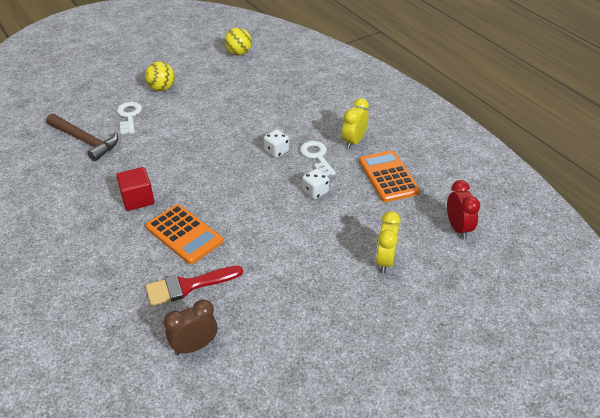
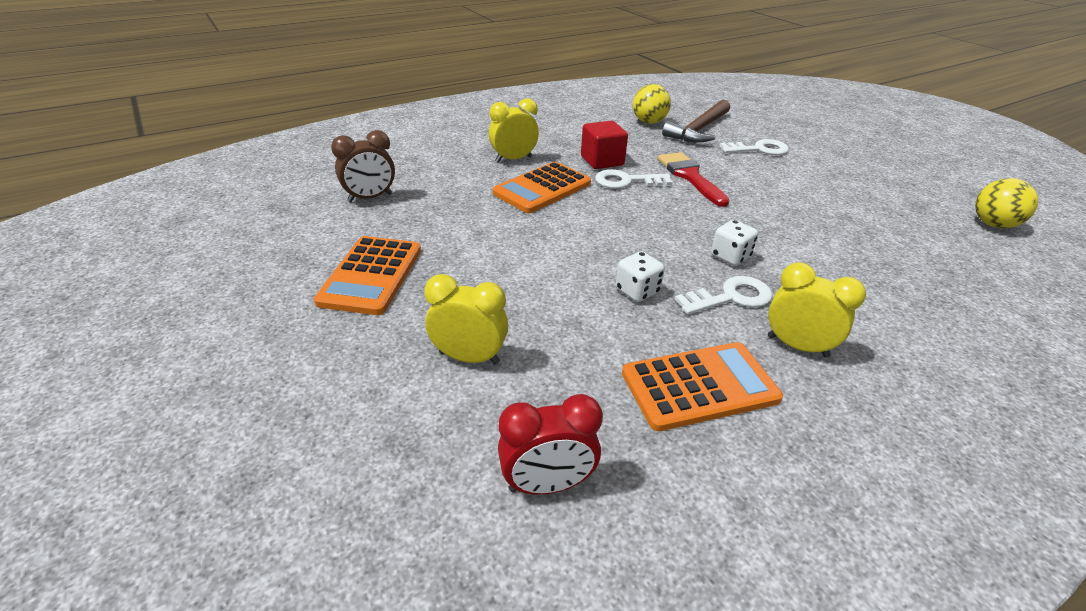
camera: 90 degrees right, 5 degrees down
yellow ball [145,61,175,91] -> yellow ball moved to [633,84,671,124]
red brush [145,265,243,306] -> red brush moved to [657,152,730,207]
brown clock [164,299,217,355] -> brown clock turned 90 degrees clockwise [331,130,395,202]
none -> orange calculator [314,236,421,315]
none -> yellow clock [489,98,539,163]
none -> white key [595,169,673,189]

